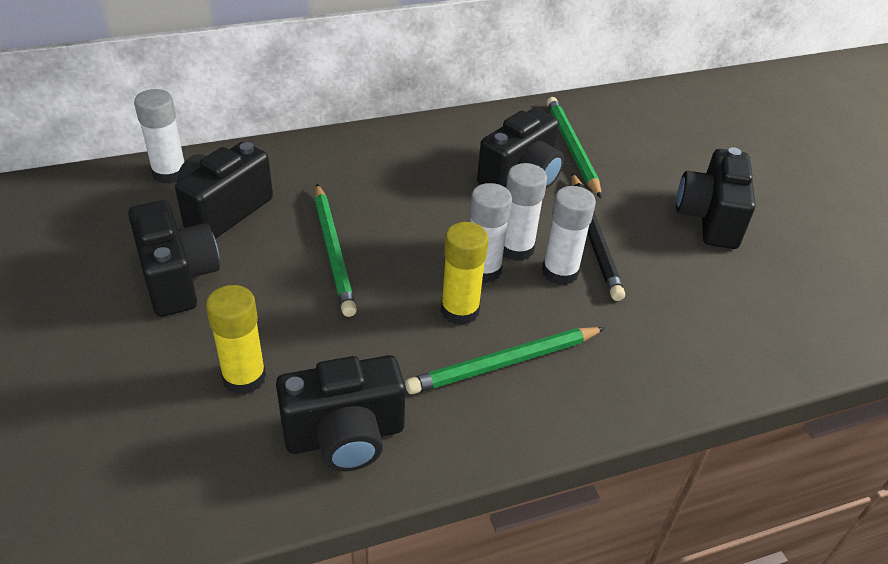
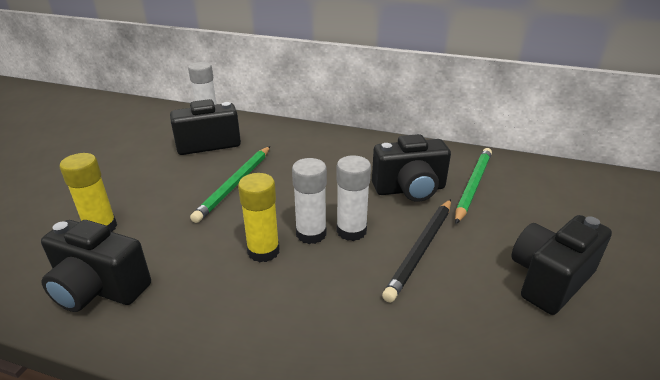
camera: 40 degrees right, 10 degrees down
black camera [128,200,220,317] -> none
green pencil [405,327,605,394] -> none
white glue stick [542,186,596,285] -> none

